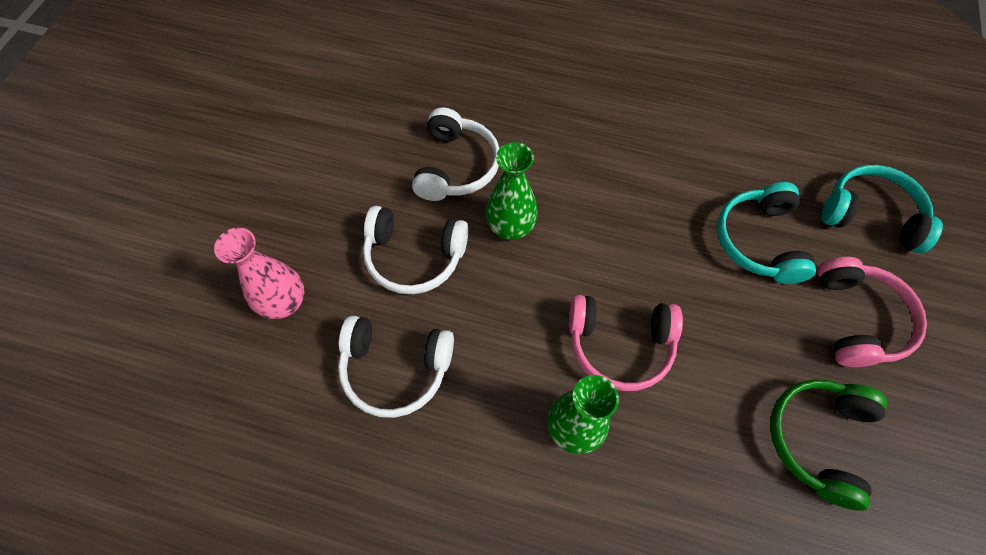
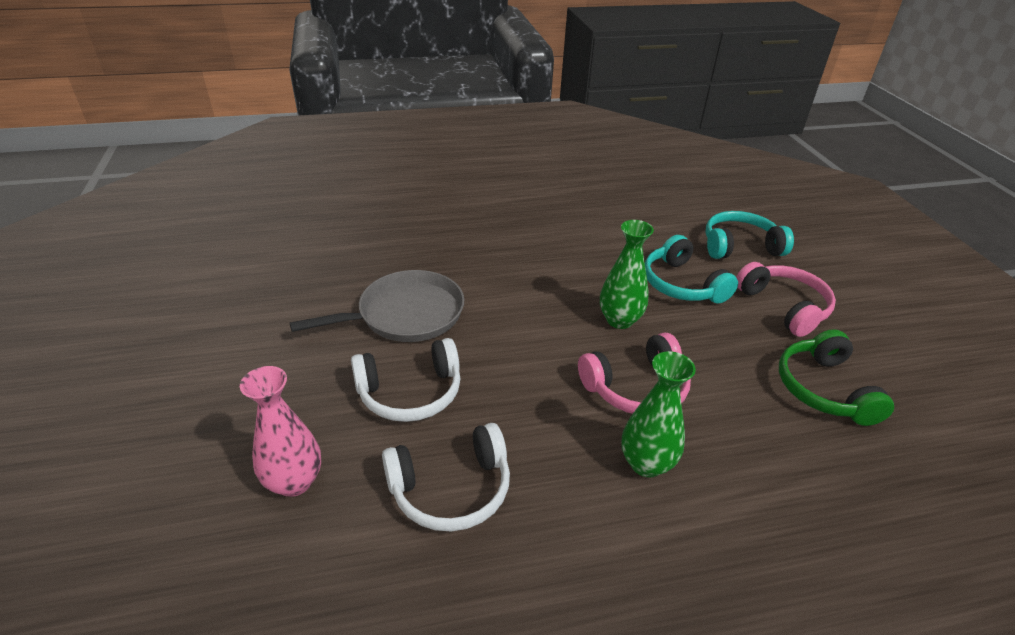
camera: 30 degrees left, 25 degrees down
white headphones [412,108,500,201] -> grey pan [290,270,464,342]
green vase [486,142,538,240] -> green vase moved to [600,220,654,329]

